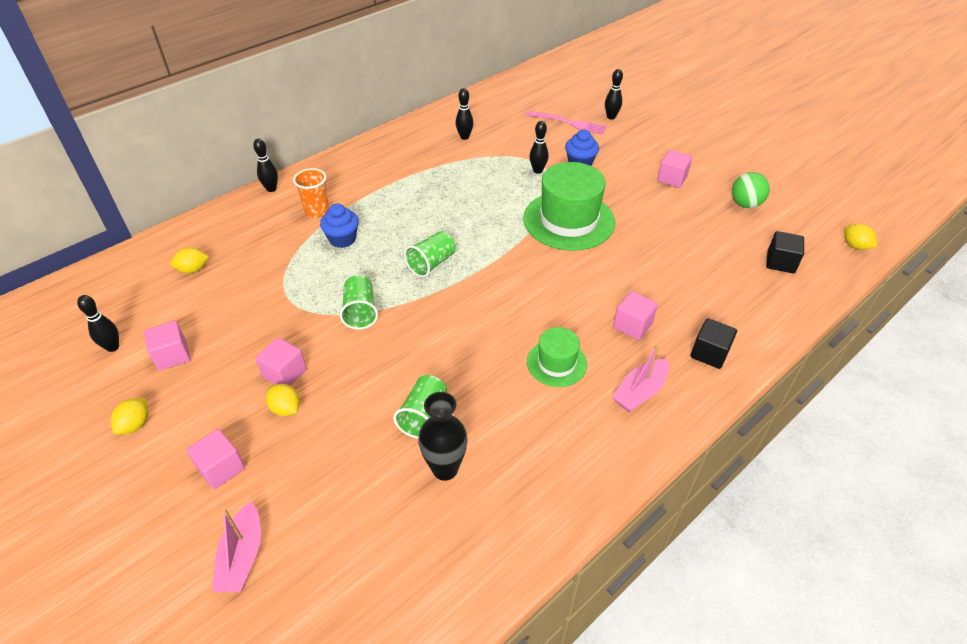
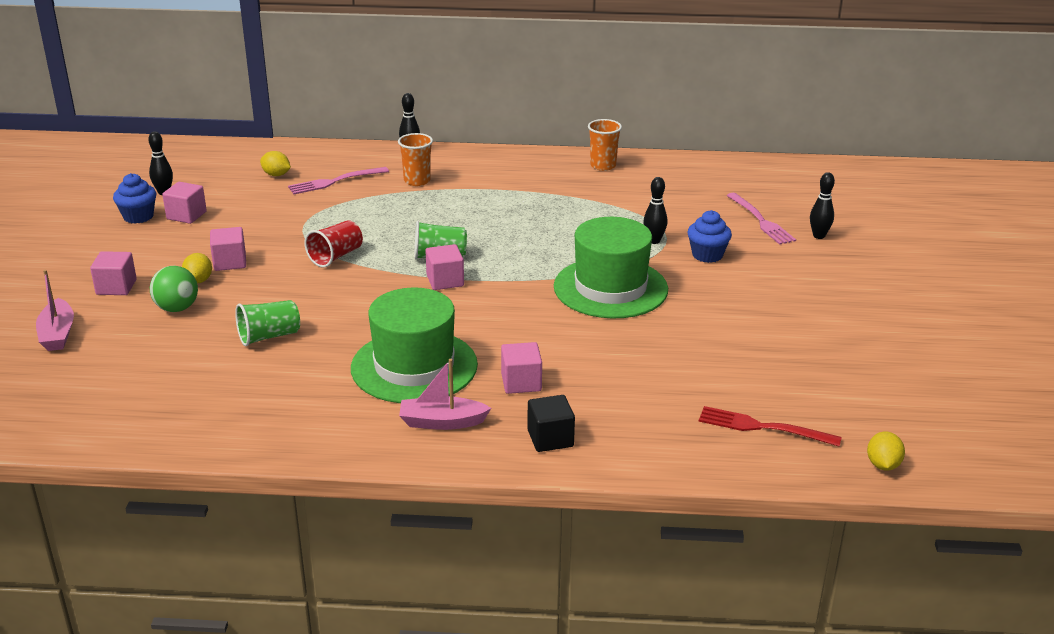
camera: 45 degrees right, 15 degrees down
yellow lemon [111,398,148,435] -> none
pink boat [212,502,261,592] -> pink boat turned 60 degrees counterclockwise [36,270,74,351]
blue cupcake [320,204,359,248] -> blue cupcake moved to [113,173,156,224]
green cup [340,275,378,330] -> red cup [304,220,363,268]
black vase [418,392,468,481] -> none
black bowling pin [456,88,473,140] -> none
green hat [527,327,587,387] -> green hat [351,287,478,403], size x1.85
pink cube [657,150,692,188] -> pink cube moved to [425,244,464,290]
green ball [732,172,770,208] -> green ball moved to [150,266,198,312]
black cube [767,231,804,273] -> red fork [699,406,842,446]
none -> pink fork [288,167,389,194]
none -> orange cup [588,119,622,171]

